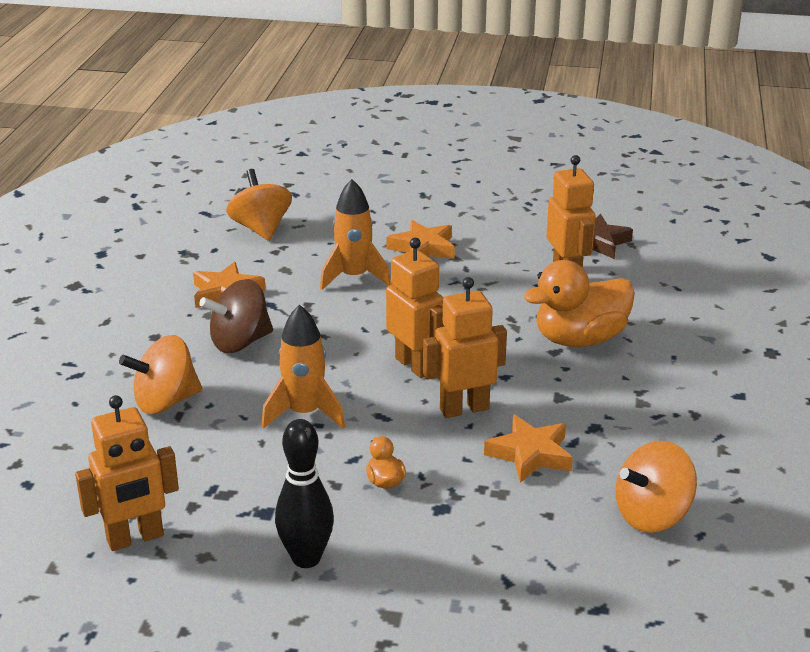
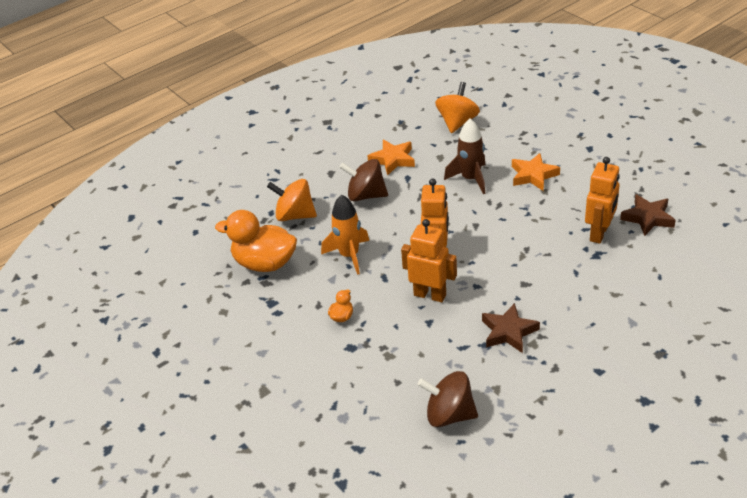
camera: 45 degrees right, 10 degrees up
orange robot [75,395,179,551] -> none
black bowling pin [275,419,334,568] -> none
orange rocket [320,179,390,290] -> brown rocket [444,119,485,194]
orange star [484,415,573,483] -> none
orange duck [524,260,635,347] -> orange duck moved to [215,210,297,272]
orange spinning top [616,441,697,533] -> brown spinning top [418,371,478,427]
none -> brown star [482,303,540,353]

